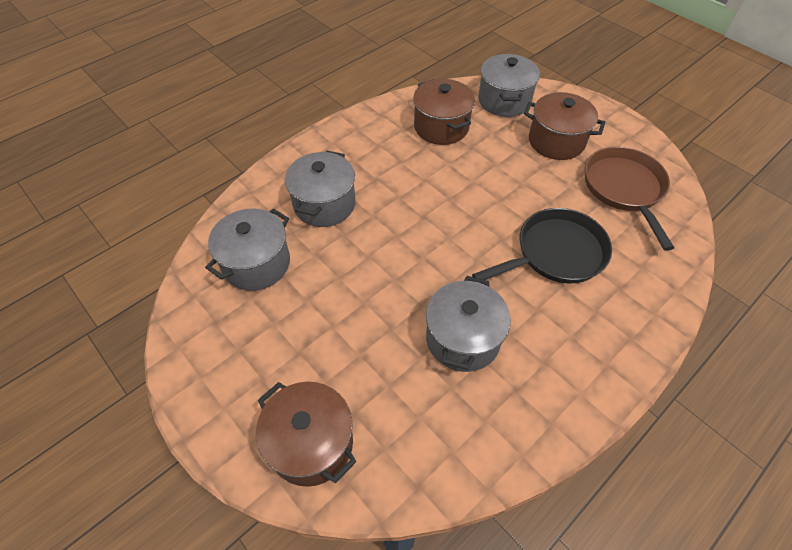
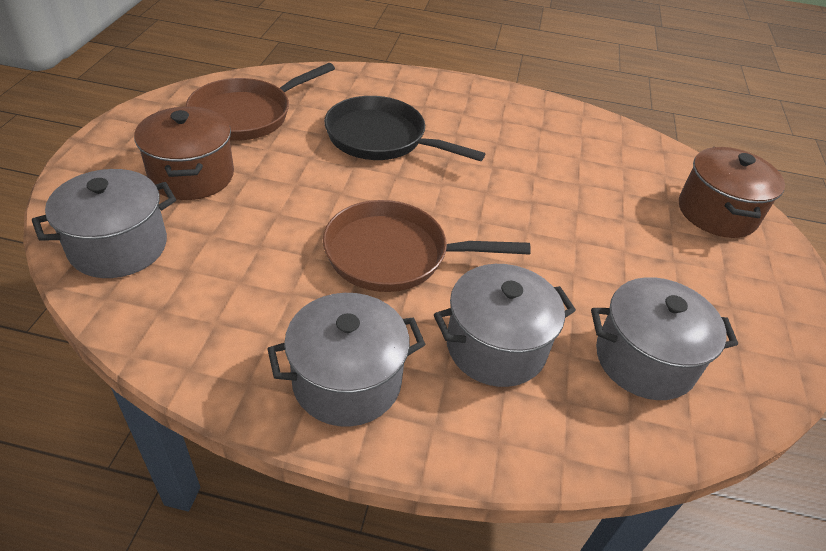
camera: 130 degrees left, 10 degrees down
brown pot [413,79,475,145] -> none
grey pot [426,276,511,372] -> grey pot moved to [268,293,426,427]
none -> brown pan [323,200,531,292]

